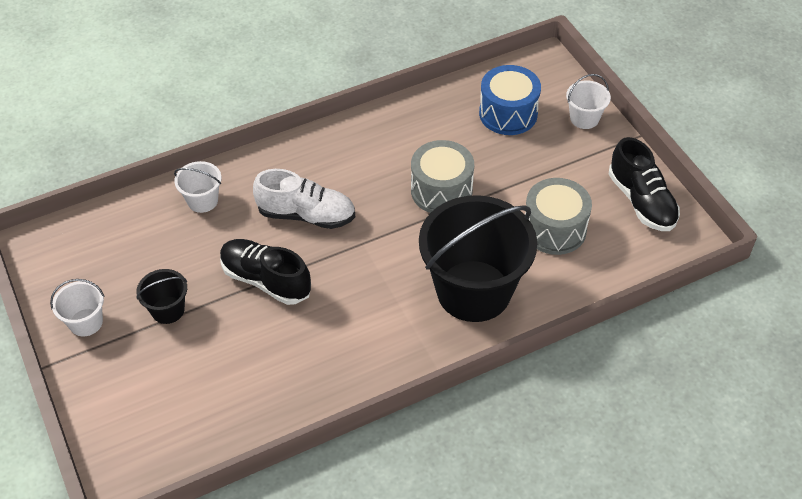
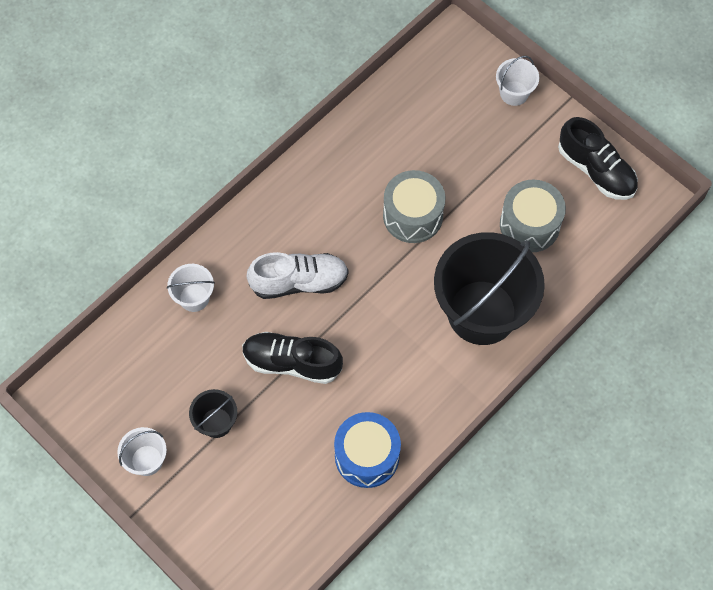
camera: 20 degrees left, 15 degrees up
blue drum [479,65,541,135] -> blue drum moved to [334,412,401,488]

